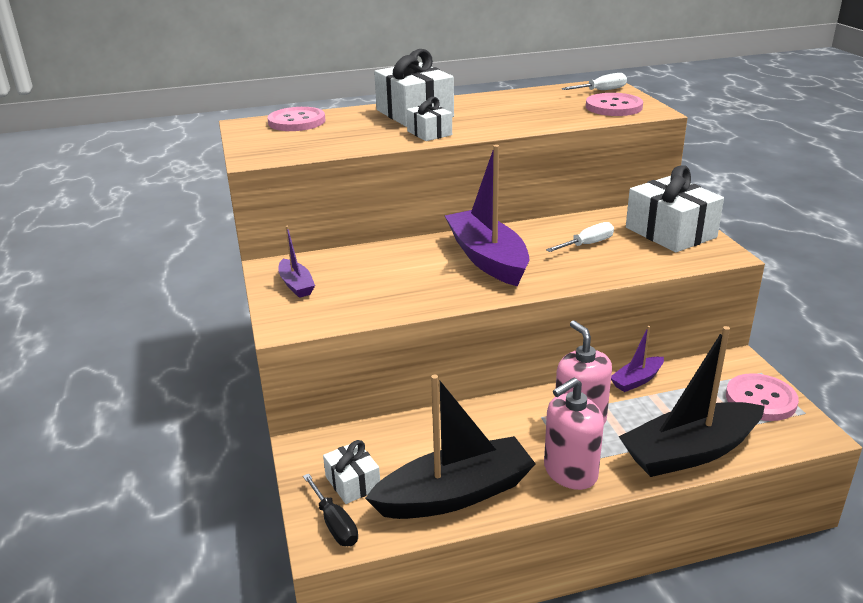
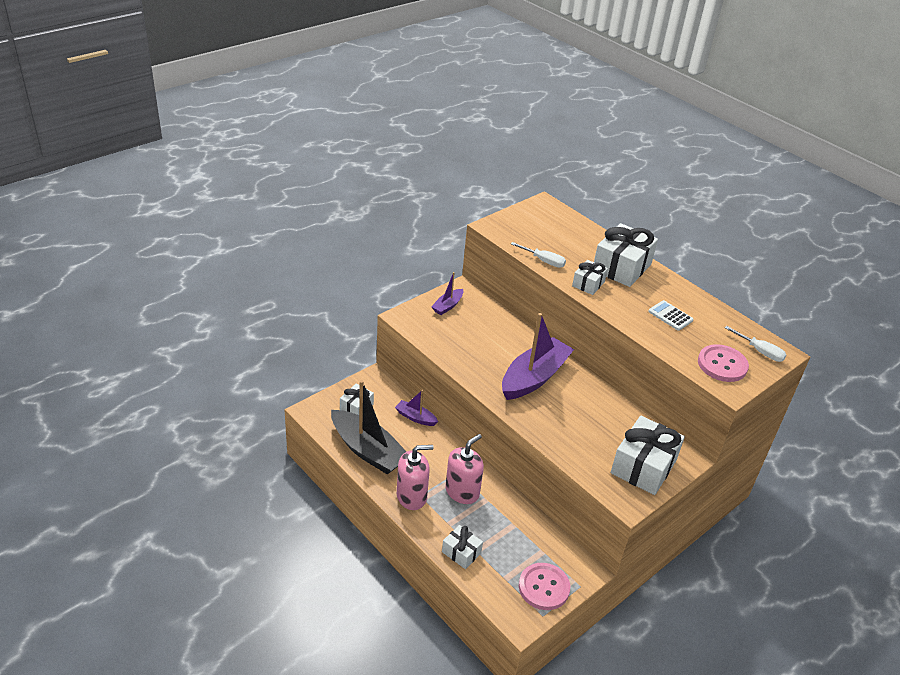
camera: 60 degrees right, 10 degrees up
pink button [267,107,325,131] -> none
black screwdriver [303,474,358,546] -> none
pink soap dispenser [544,377,604,490] -> pink soap dispenser turned 135 degrees clockwise [397,445,434,510]
white screwdriver [546,222,614,252] -> white screwdriver moved to [511,242,566,268]
purple boat [611,326,664,392] -> purple boat moved to [395,390,438,426]
black boat [619,326,765,477] -> white gift [442,525,483,569]
none -> white calculator [648,300,694,331]

